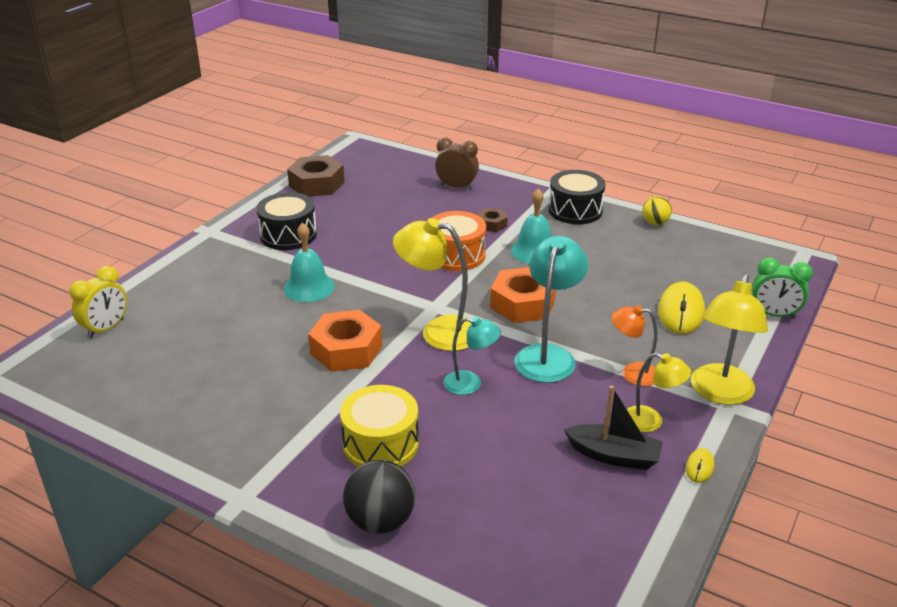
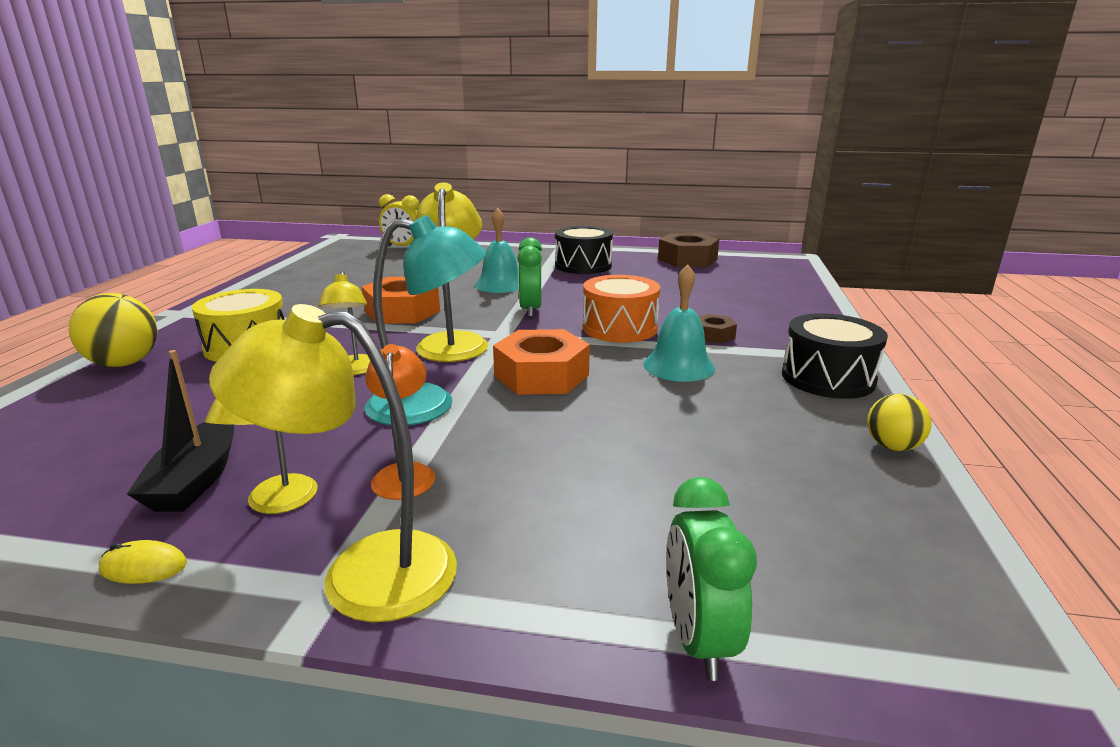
camera: 70 degrees right, 10 degrees down
black ball [343,460,415,534] -> yellow ball [69,293,158,367]
brown clock [435,138,479,190] -> none
turquoise lamp [444,317,501,395] -> yellow lamp [318,271,370,375]
yellow mouse [658,282,705,334] -> none
none -> green clock [517,237,542,317]

